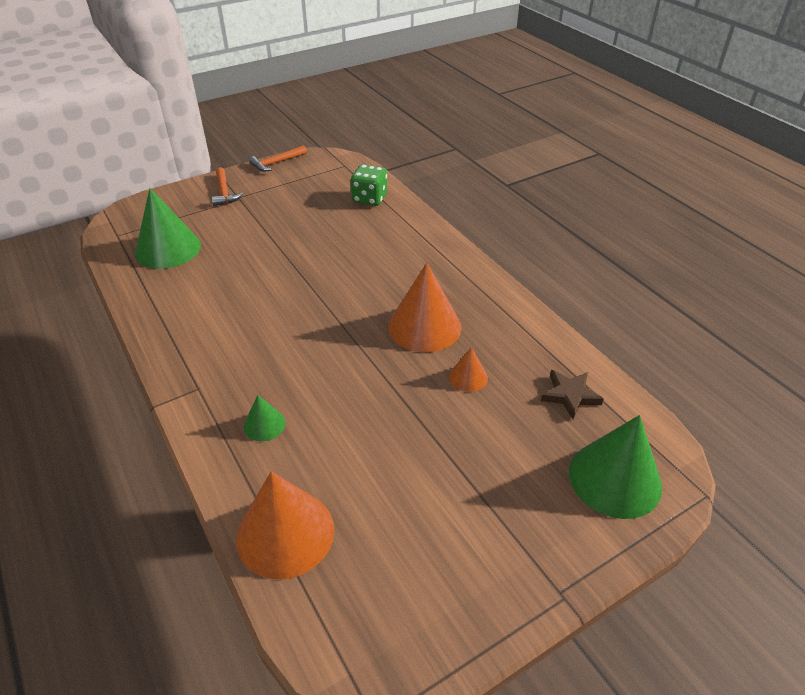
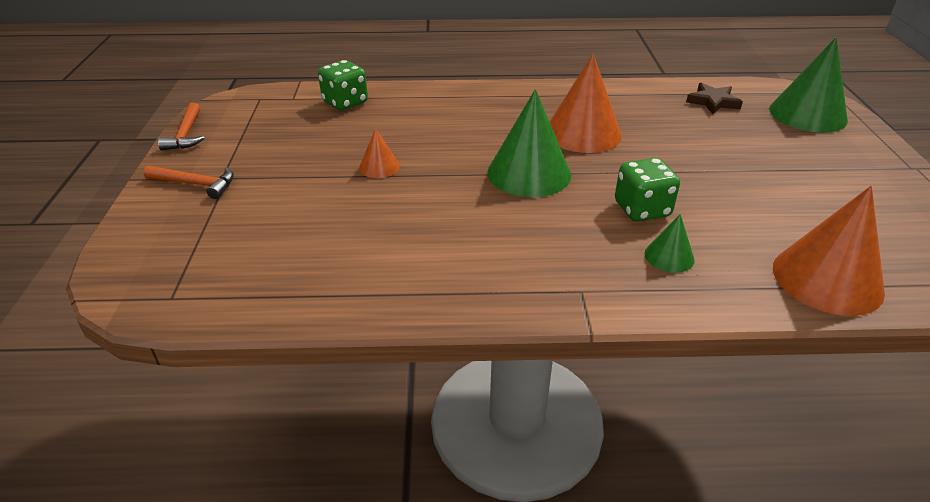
camera: 60 degrees left, 5 degrees down
green cone [135,188,201,269] -> green cone moved to [487,89,571,197]
orange cone [449,347,488,392] -> orange cone moved to [359,128,400,178]
none -> green dice [615,158,680,222]

